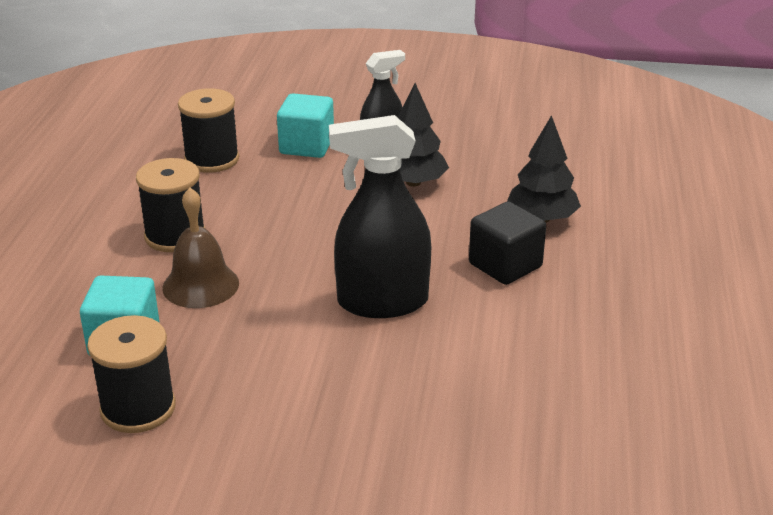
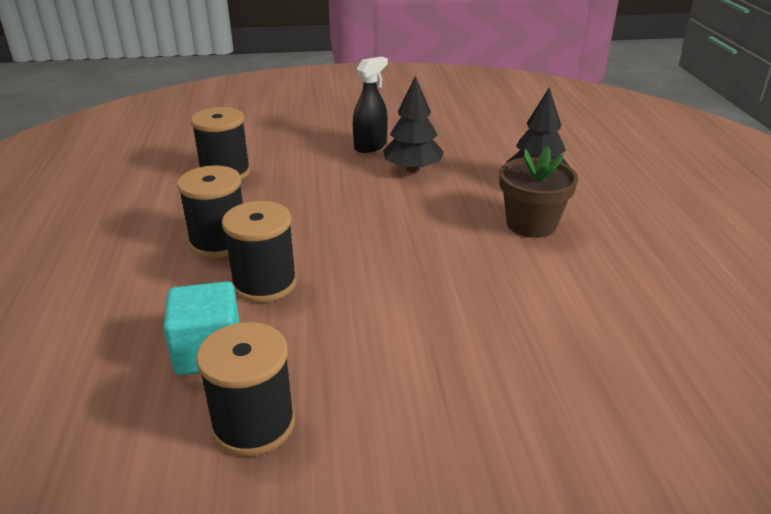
camera: 15 degrees left, 0 degrees up
brown bell [163,188,239,308] -> black spool [222,201,297,303]
turquoise cube [277,93,334,158] -> none
black spray bottle [329,115,431,318] -> none
black cube [469,201,546,285] -> brown flower pot [500,146,578,238]

